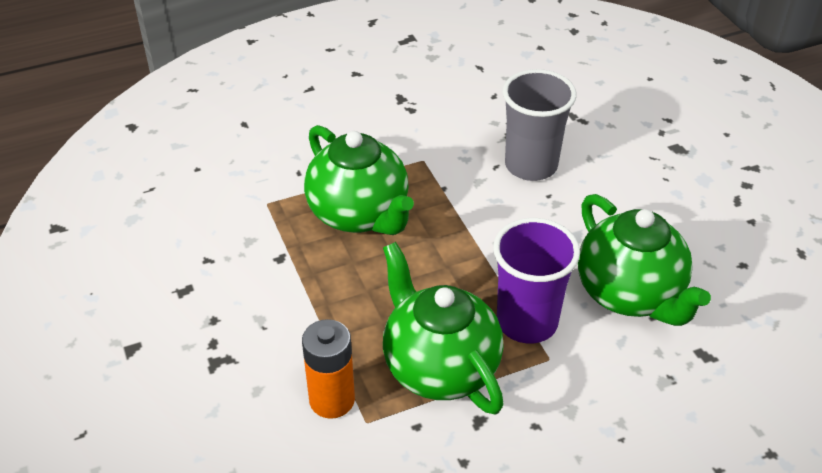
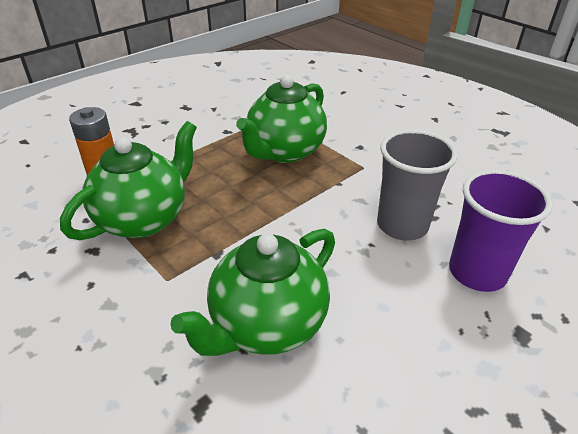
camera: 70 degrees right, 5 degrees down
purple cup [493,218,580,343] -> purple cup moved to [449,170,553,292]

